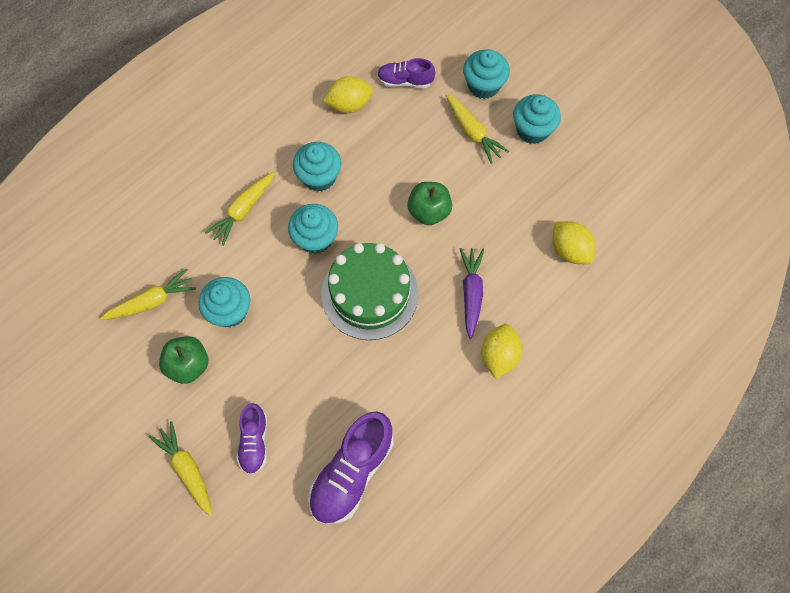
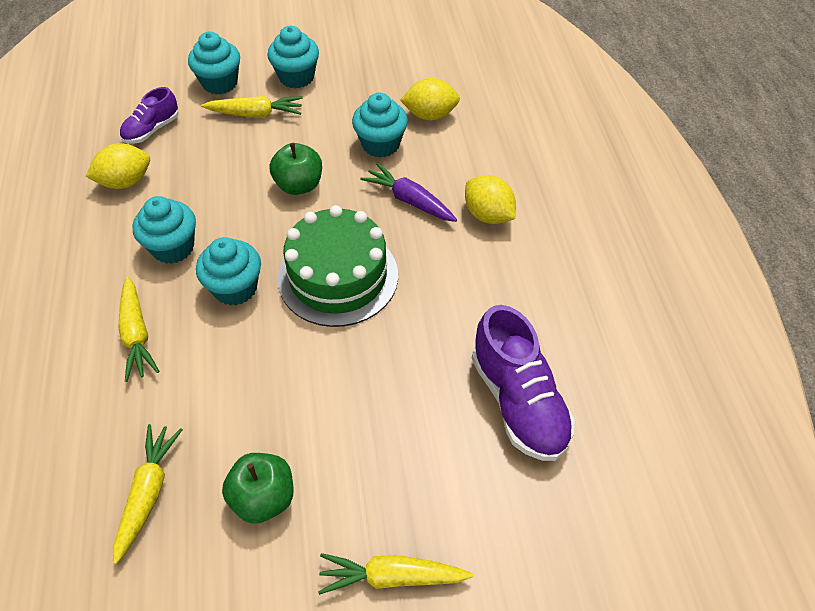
camera: 55 degrees left, 15 degrees down
turquoise cupcake [198,277,250,327] -> turquoise cupcake moved to [352,93,408,158]
purple shoe [237,403,267,475] -> none
yellow lemon [323,76,373,113] -> yellow lemon turned 45 degrees clockwise [86,143,150,189]

